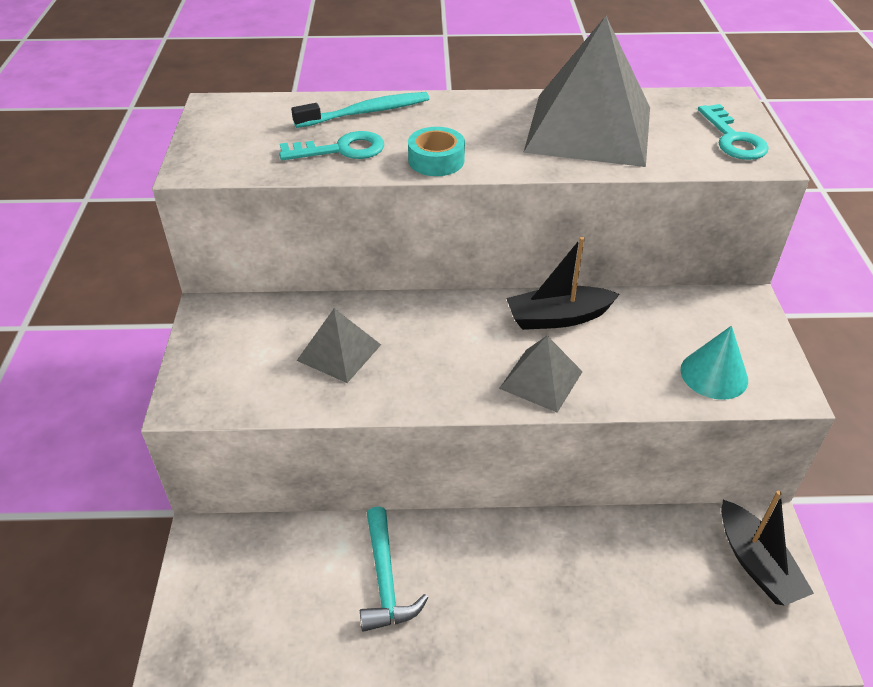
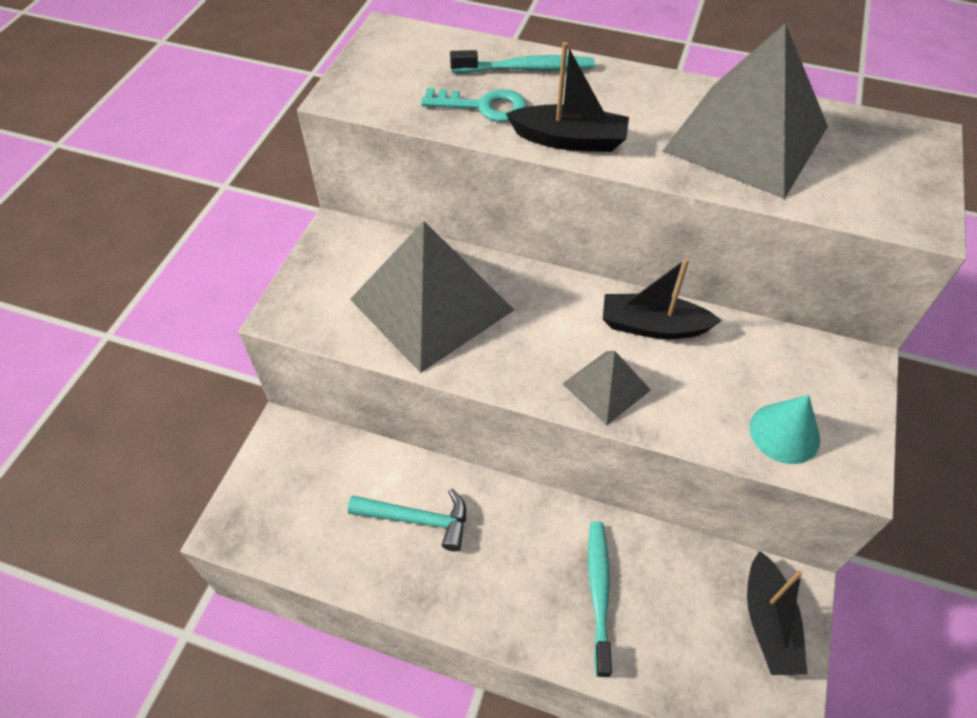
camera: 20 degrees right, 10 degrees up
grey pyramid [297,308,381,383] -> grey pyramid [350,221,514,373], size x2.02
turquoise hammer [360,506,428,632] -> turquoise hammer turned 90 degrees counterclockwise [348,489,466,551]
turquoise tape [408,127,465,176] -> black boat [506,42,629,152]
turquoise key [698,104,769,160] -> none
none -> turquoise toothbrush [588,521,612,677]

